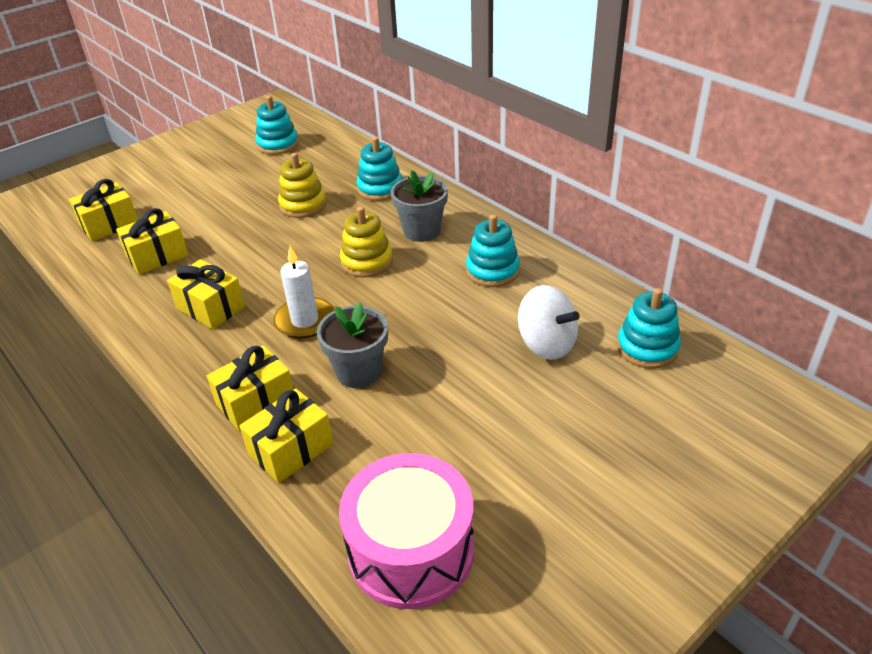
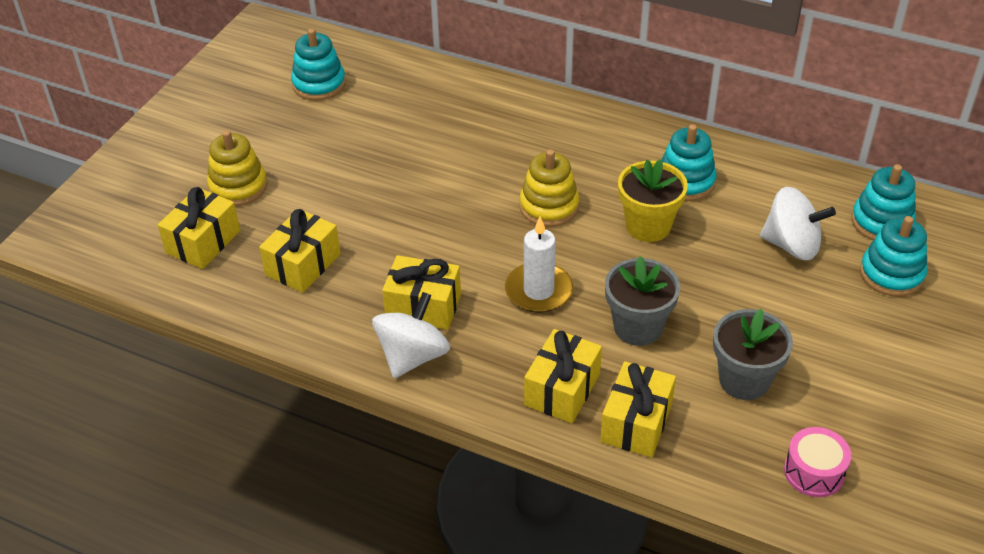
camera: 25 degrees left, 5 degrees up
yellow stacking toy [278,153,326,218] -> yellow stacking toy moved to [207,130,267,206]
pink drum [339,453,474,609] -> pink drum [784,427,851,497], size x0.50
turquoise stacking toy [357,137,403,201] -> turquoise stacking toy moved to [860,216,927,297]
grey flower pot [391,170,448,242] -> grey flower pot moved to [713,309,793,400]
none -> white spinning top [372,292,450,378]
none -> yellow flower pot [618,159,688,242]

